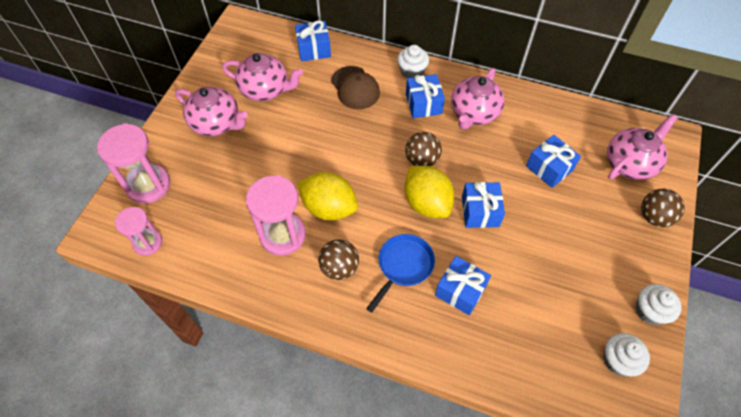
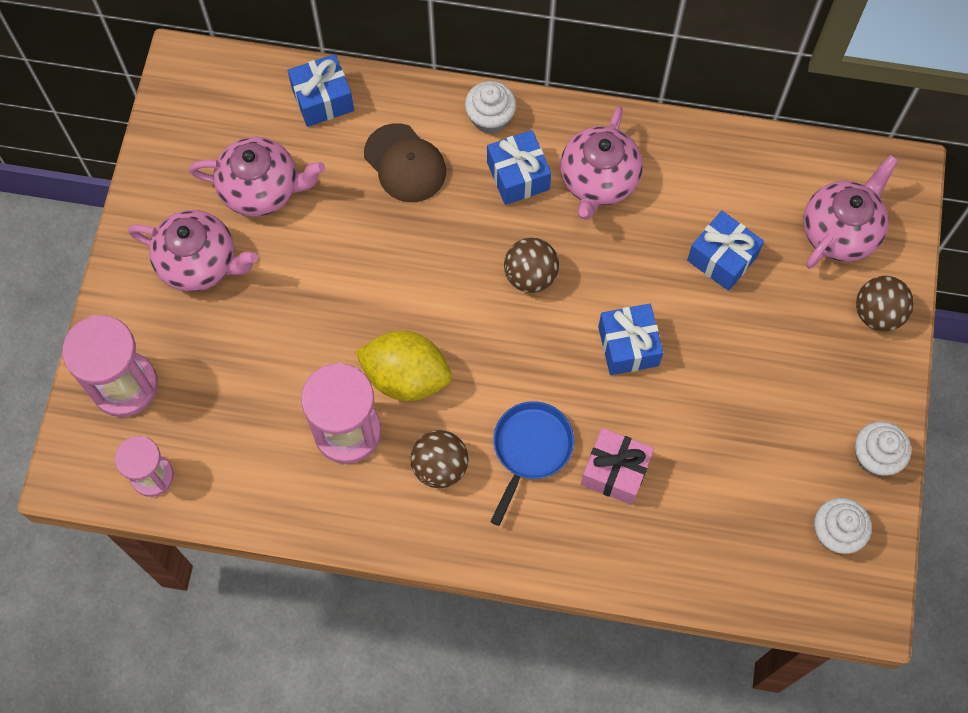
camera: 10 degrees left, 10 degrees up
yellow lemon [404,166,454,218] -> none
blue gift [435,256,491,315] -> pink gift [581,428,654,505]

